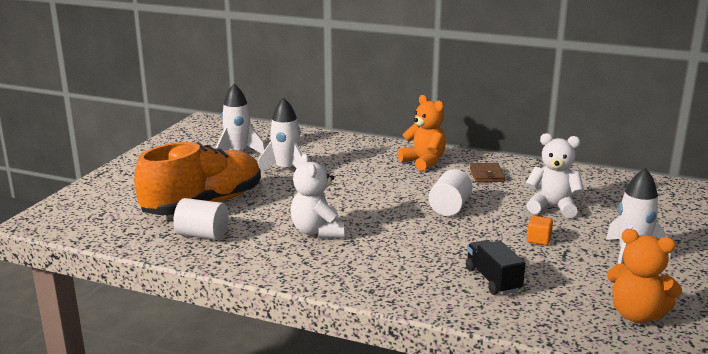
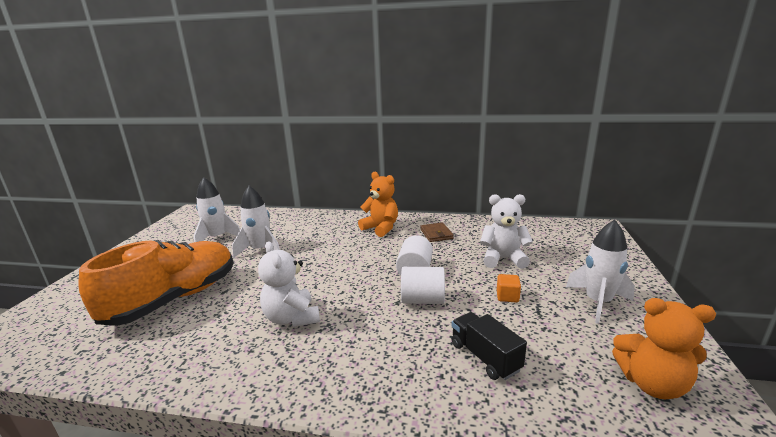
camera: 10 degrees left, 0 degrees up
white cylinder [173,198,229,240] -> white cylinder moved to [401,267,445,304]

